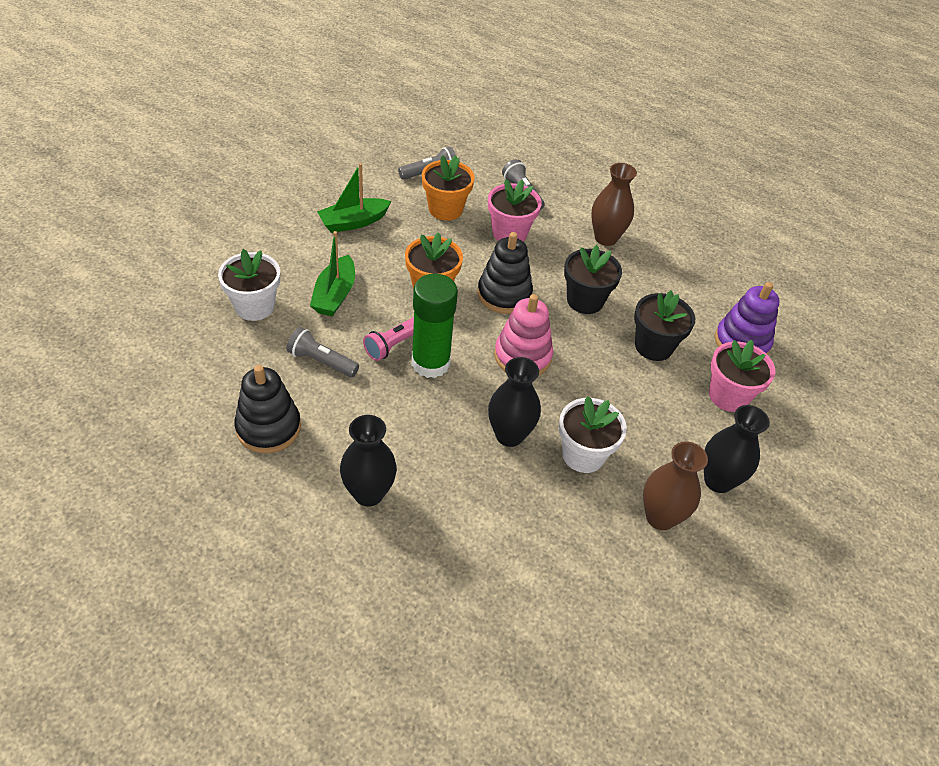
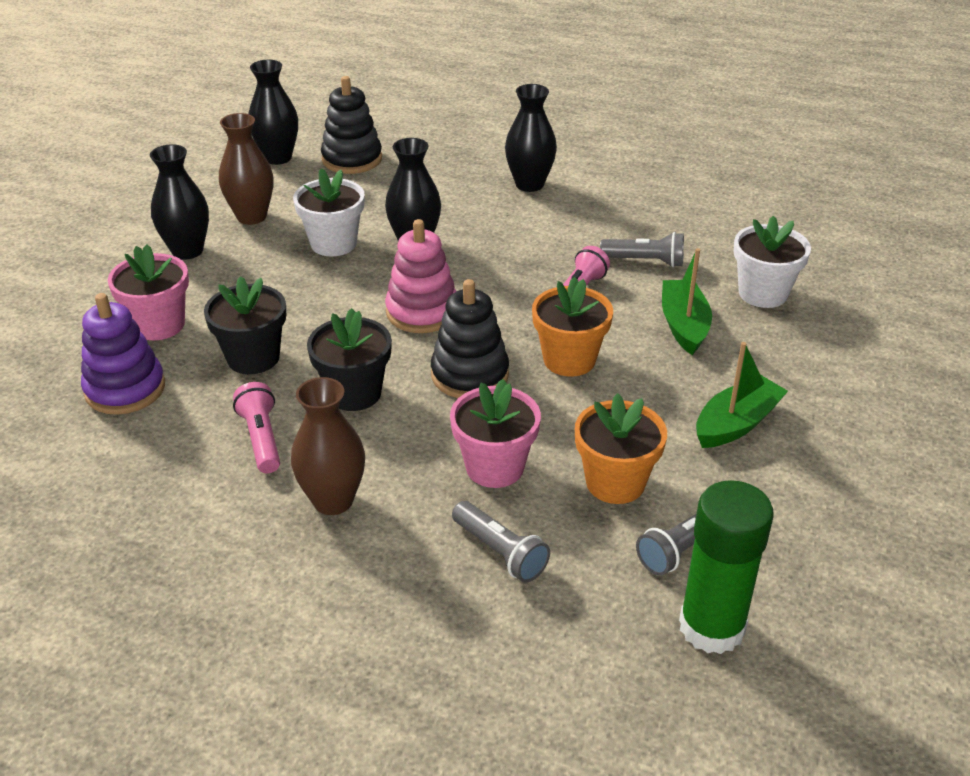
camera: 170 degrees right, 10 degrees down
black stacking toy [234,365,301,453] -> black stacking toy moved to [321,76,382,174]
green glue stick [411,274,458,378] -> green glue stick moved to [679,480,774,654]
none -> pink flashlight [233,382,280,473]
none -> black vase [248,60,298,165]

